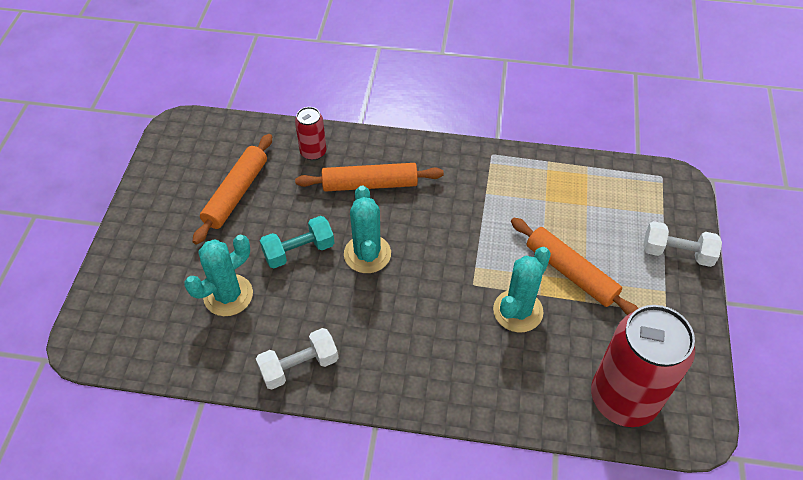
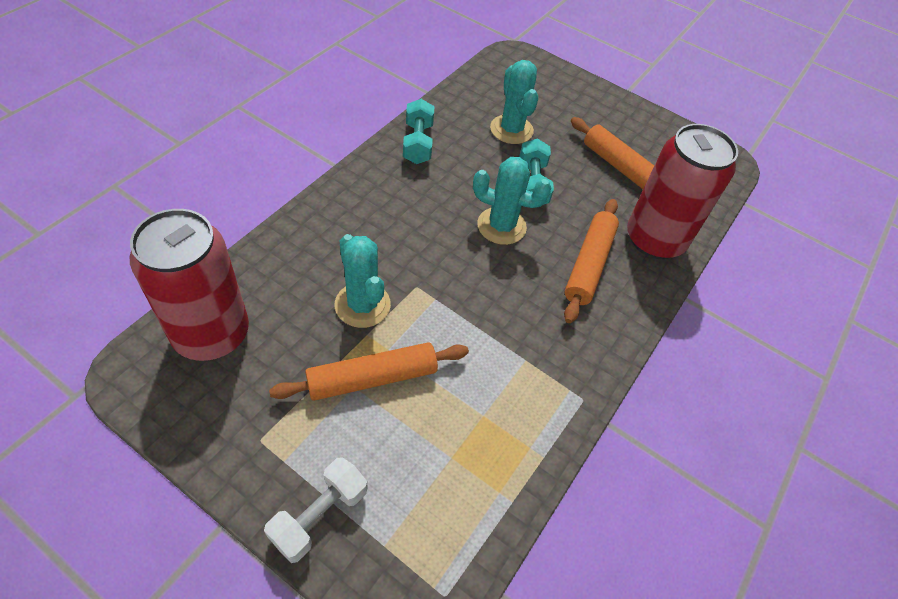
camera: 110 degrees right, 0 degrees up
white dumbbell [256,328,338,389] -> turquoise dumbbell [403,99,434,164]
red can [295,107,326,160] -> red can [627,124,738,259], size x2.07

